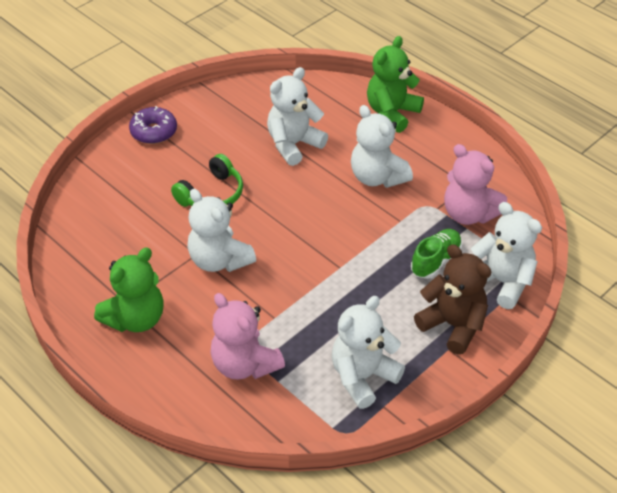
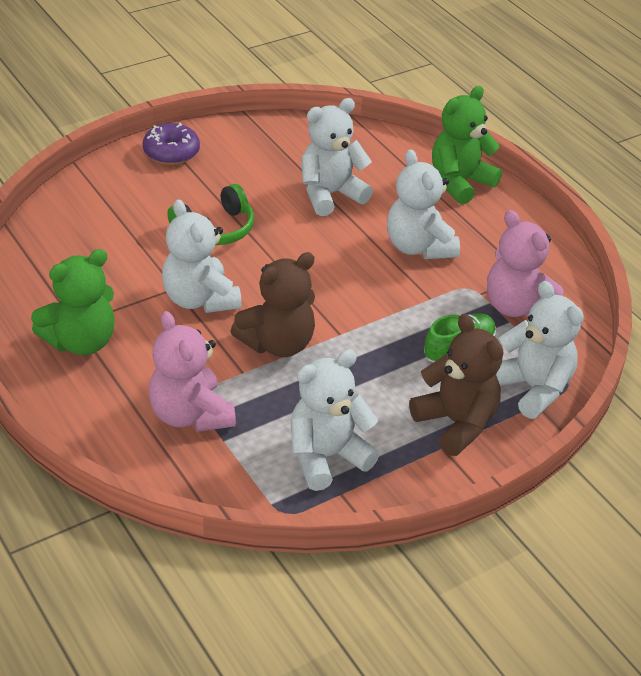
camera: 10 degrees right, 5 degrees down
none -> brown teddy bear [230,252,315,357]

